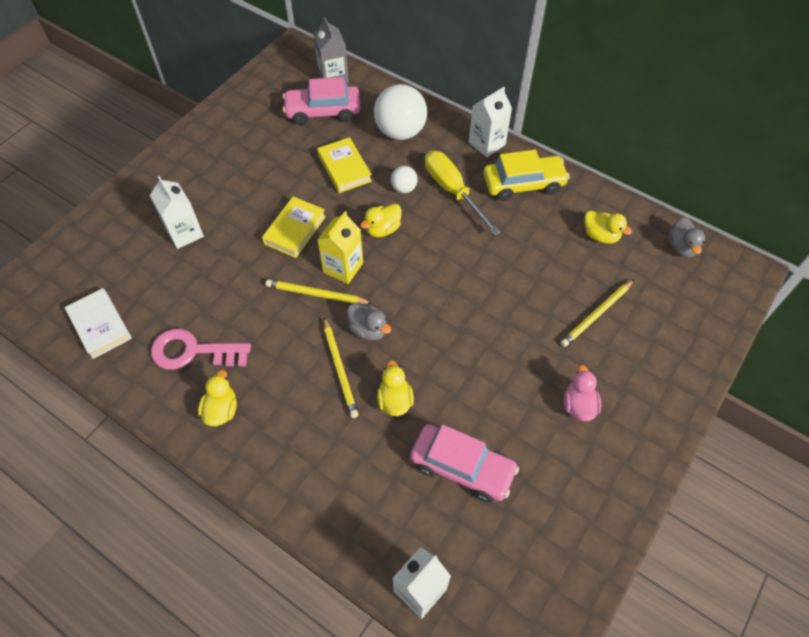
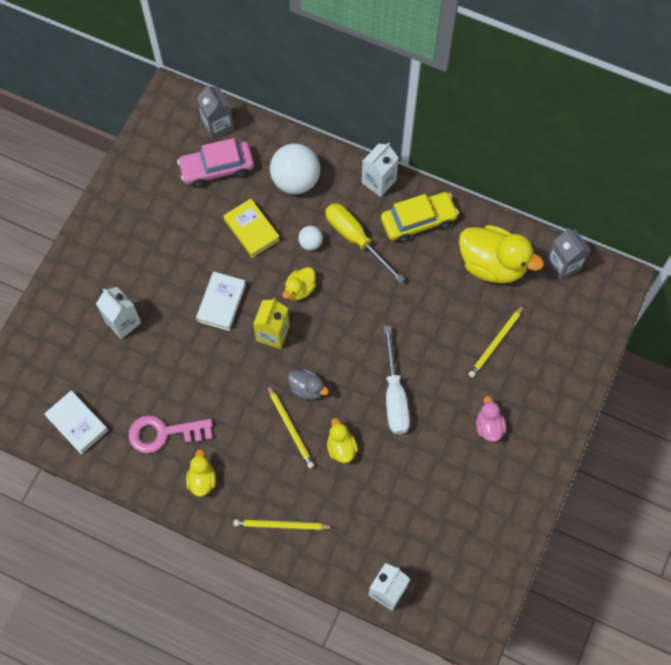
camera: 10 degrees left, 10 degrees up
yellow book [262,197,326,258] -> white book [196,271,246,331]
yellow pencil [266,279,372,304] -> yellow pencil moved to [233,519,334,530]
pink car [410,424,519,503] -> none
yellow duck [584,211,632,244] -> yellow duck [459,225,544,283], size x2.00
grey duck [668,217,705,258] -> grey carton [546,228,591,281]
none -> white screwdriver [384,325,410,434]

